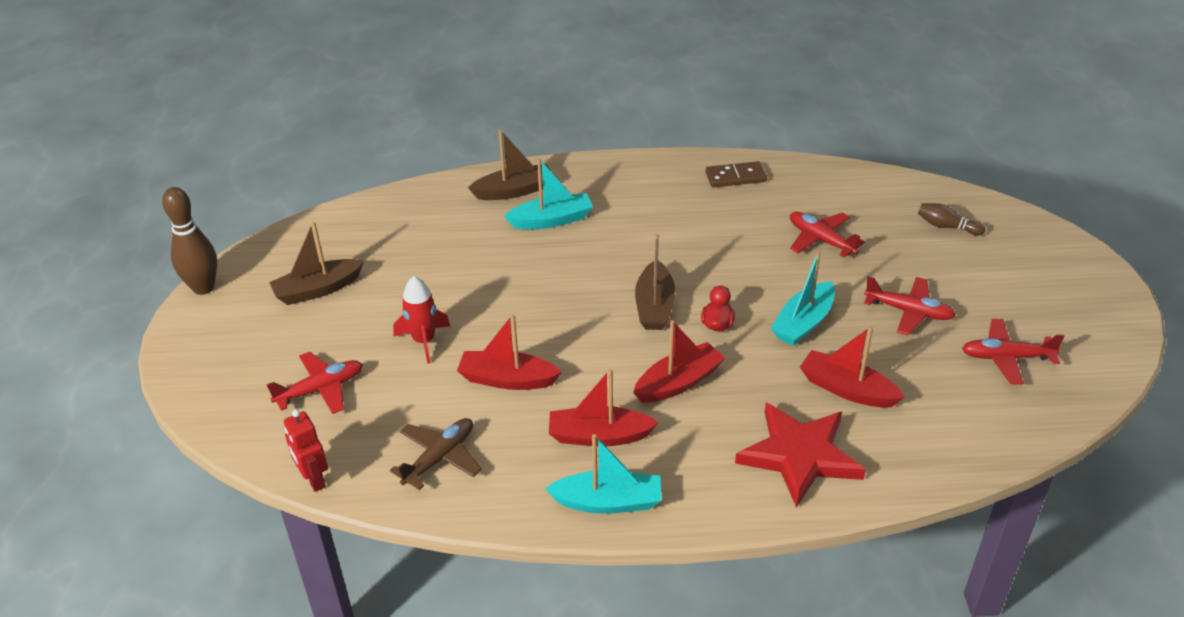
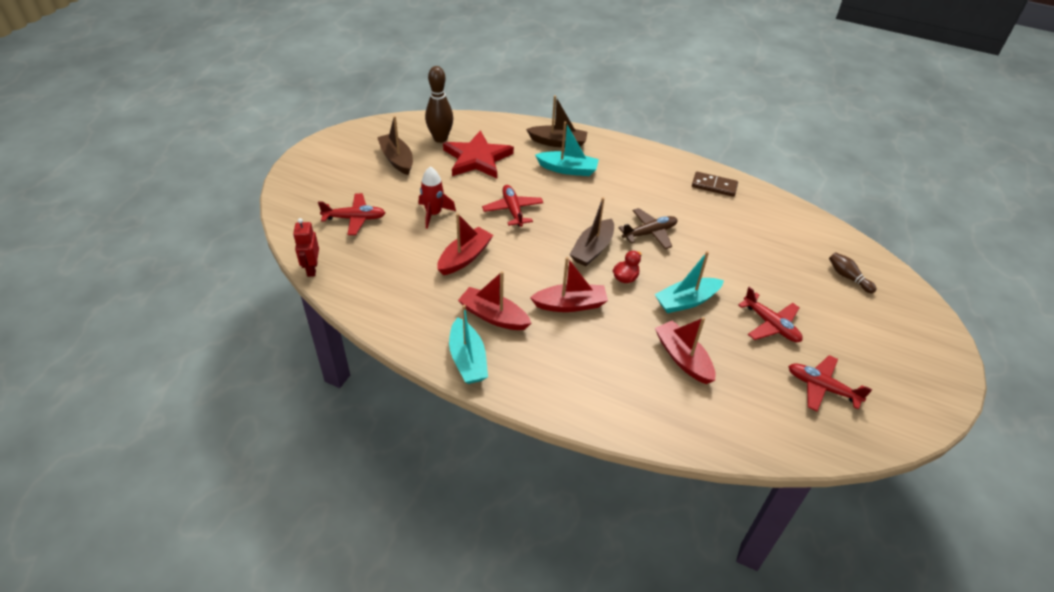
camera: 25 degrees right, 5 degrees up
brown bowling pin [162,187,217,295] -> brown bowling pin moved to [425,66,453,143]
brown boat [269,221,364,305] -> brown boat turned 60 degrees clockwise [377,116,413,175]
brown plane [390,418,482,490] -> brown plane moved to [618,208,677,249]
red boat [457,314,562,390] -> red boat turned 90 degrees clockwise [438,213,493,275]
turquoise boat [545,434,661,514] -> turquoise boat turned 45 degrees clockwise [449,305,488,384]
red star [735,403,866,508] -> red star moved to [443,130,514,178]
red plane [790,212,865,258] -> red plane moved to [482,185,543,227]

